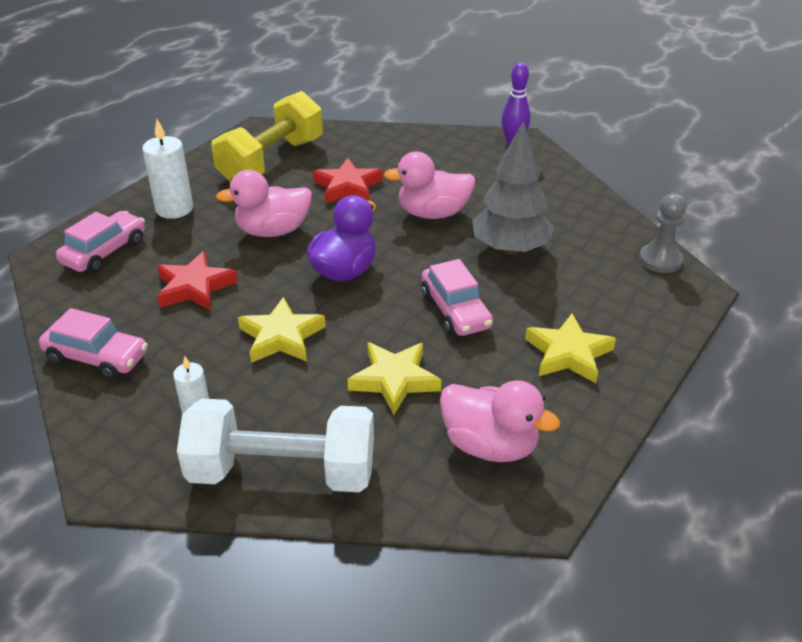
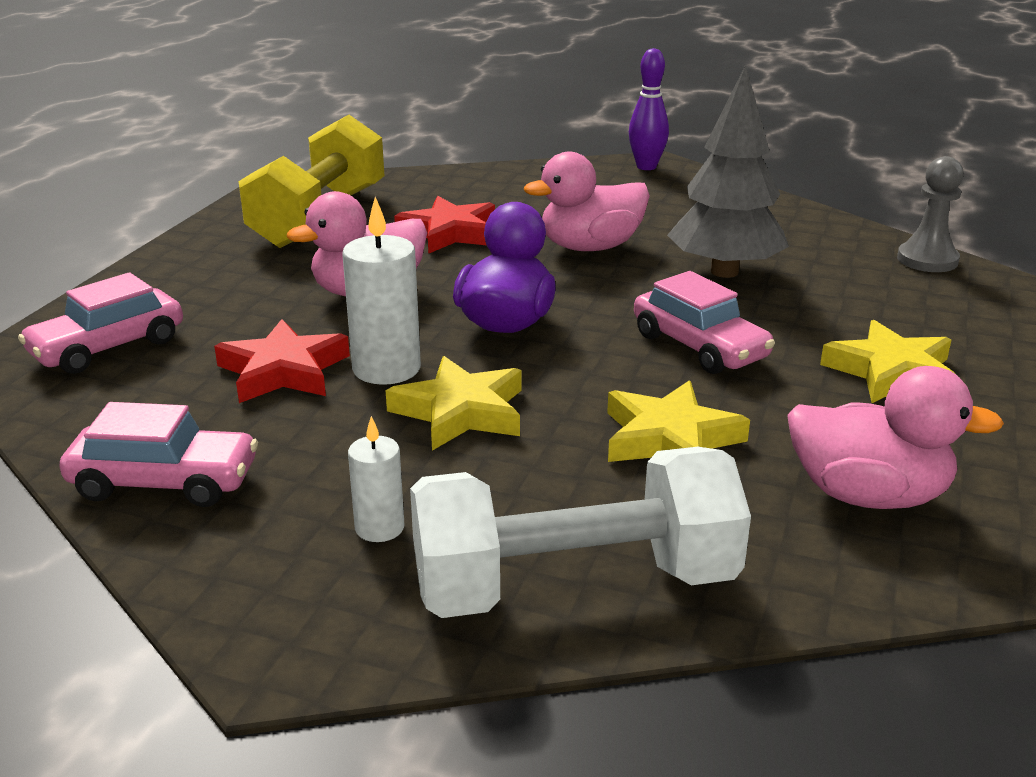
camera: 15 degrees left, 10 degrees down
pink car [56,211,145,273] -> pink car turned 150 degrees counterclockwise [18,272,183,374]
white candle [142,119,193,219] -> white candle moved to [342,197,421,385]

